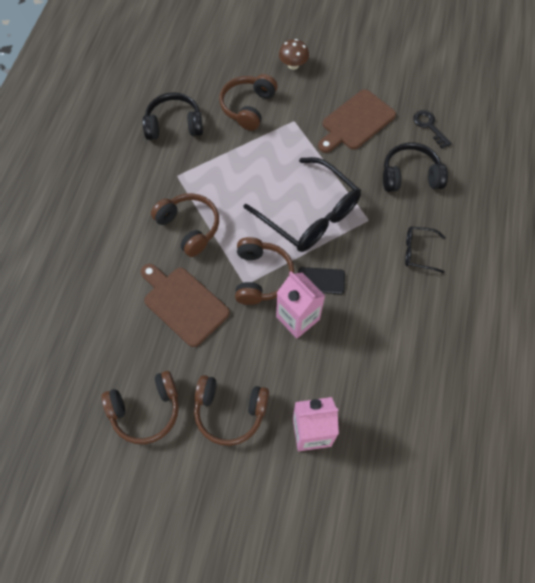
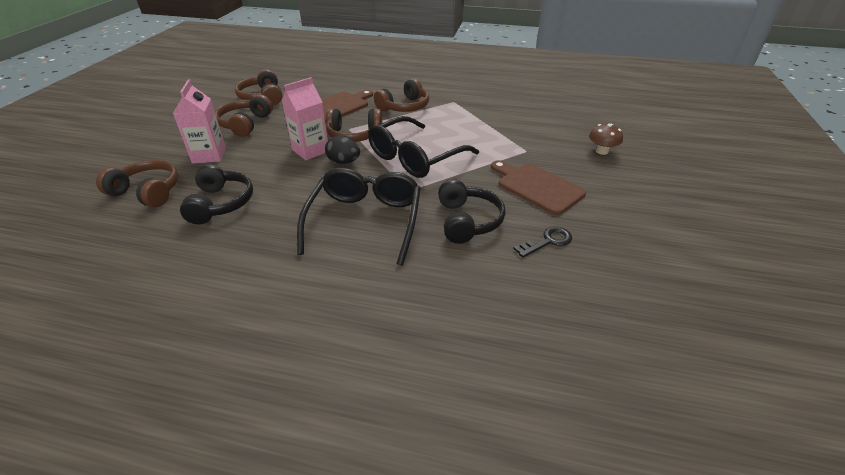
camera: 90 degrees right, 25 degrees down
black headphones [142,93,203,140] -> black headphones moved to [180,164,253,224]
brown headphones [219,74,277,131] -> brown headphones moved to [96,160,178,208]
black phone [298,267,345,294] -> black egg [325,136,360,164]
black glasses [405,226,446,273] -> black glasses [297,168,421,266], size x2.13

